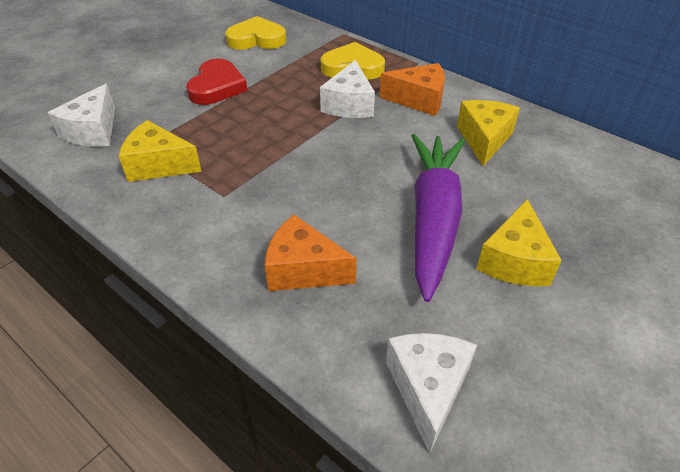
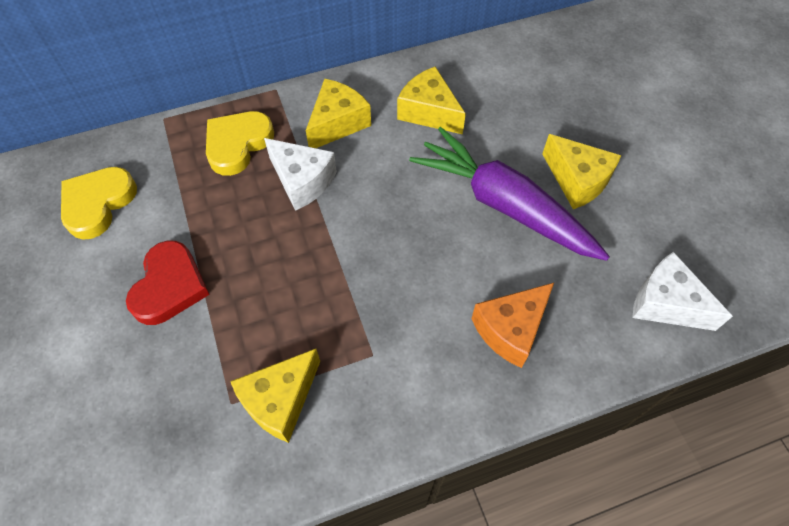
camera: 60 degrees left, 15 degrees up
white cheese [48,84,115,147] -> none
red heart [186,59,247,105] -> red heart turned 60 degrees clockwise [126,240,210,325]
orange cheese [380,63,445,116] -> yellow cheese [306,79,371,148]

